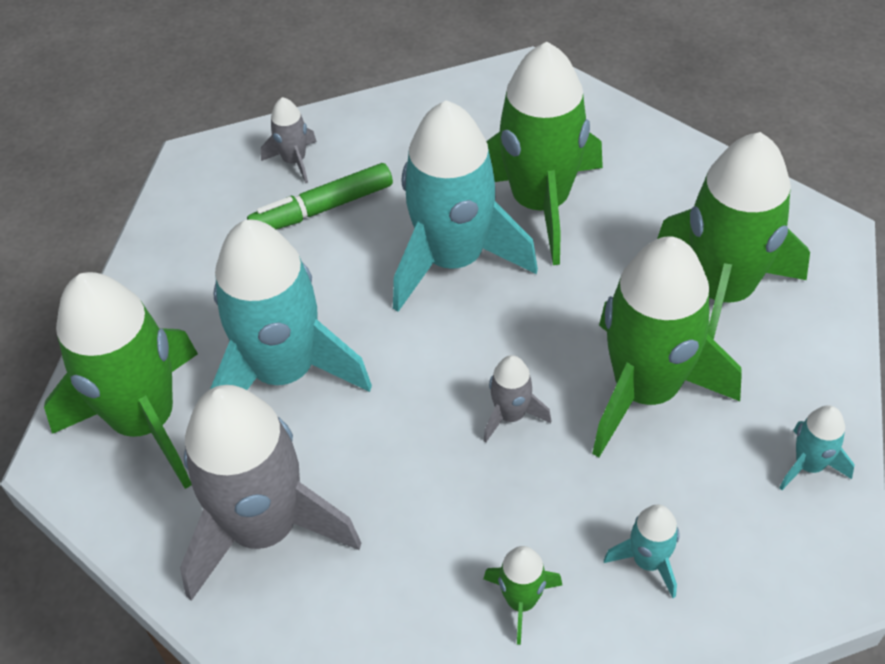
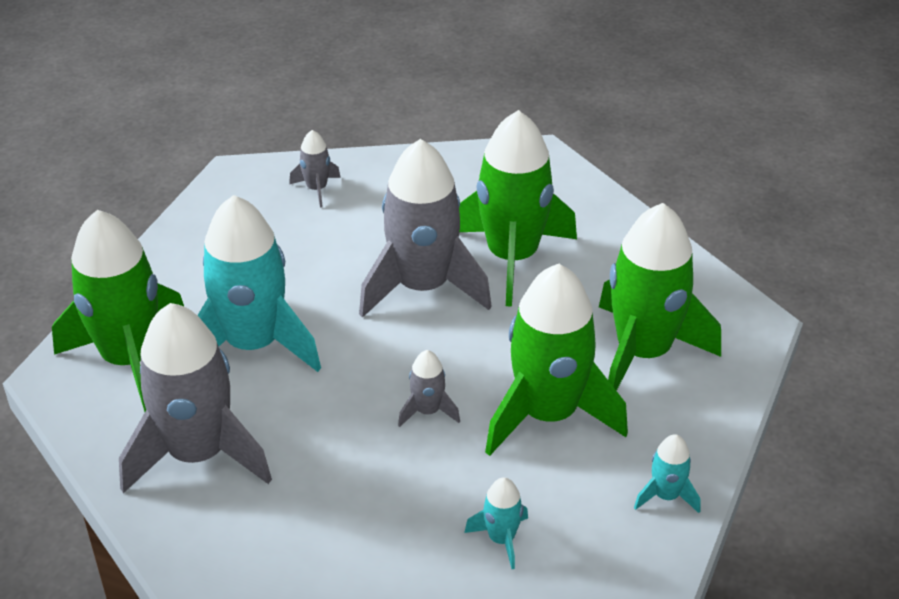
camera: 10 degrees right, 10 degrees down
green marker [247,163,393,229] -> none
turquoise rocket [393,100,538,312] -> grey rocket [359,139,492,318]
green rocket [484,546,562,645] -> none

